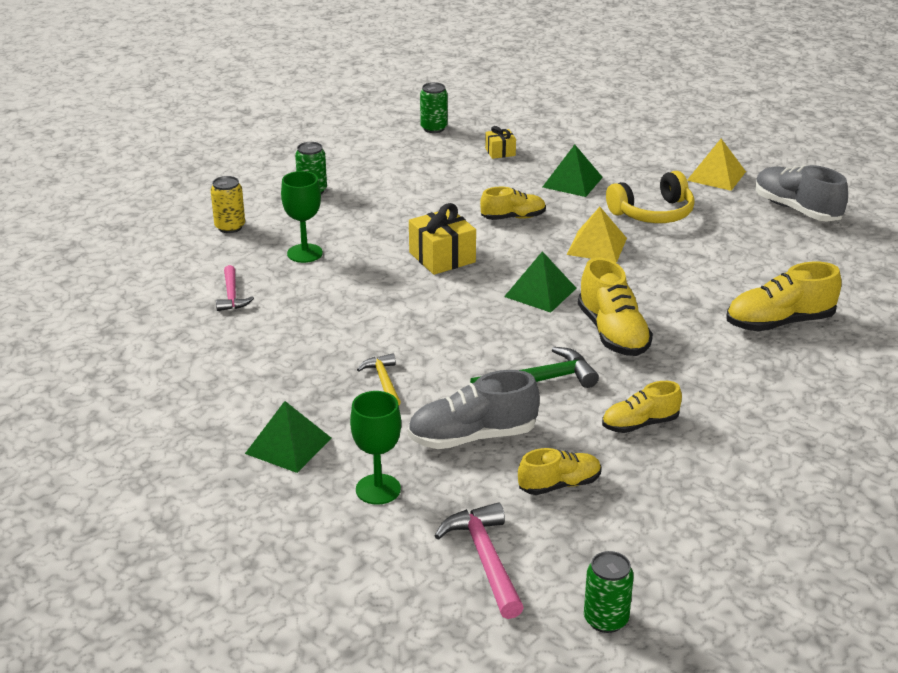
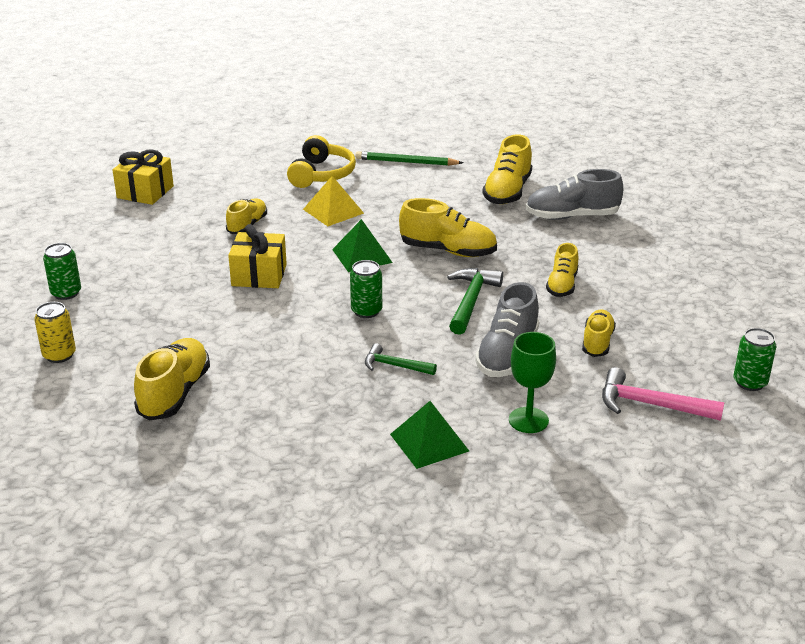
camera: 55 degrees left, 0 degrees up
pink hammer [216,265,254,311] -> yellow shoe [134,338,210,421]
green goblet [281,171,323,263] -> none
yellow hammer [357,353,401,405] -> green hammer [365,343,437,375]
green can [420,82,448,133] -> green can moved to [350,260,382,318]
yellow gift [485,126,516,159] -> yellow gift [113,149,174,205], size x1.78
green pyramid [543,145,603,197] -> none
yellow pyramid [687,139,746,191] -> none
grey shoe [755,165,848,222] -> grey shoe moved to [526,169,623,220]
none -> green pencil [355,151,463,166]

